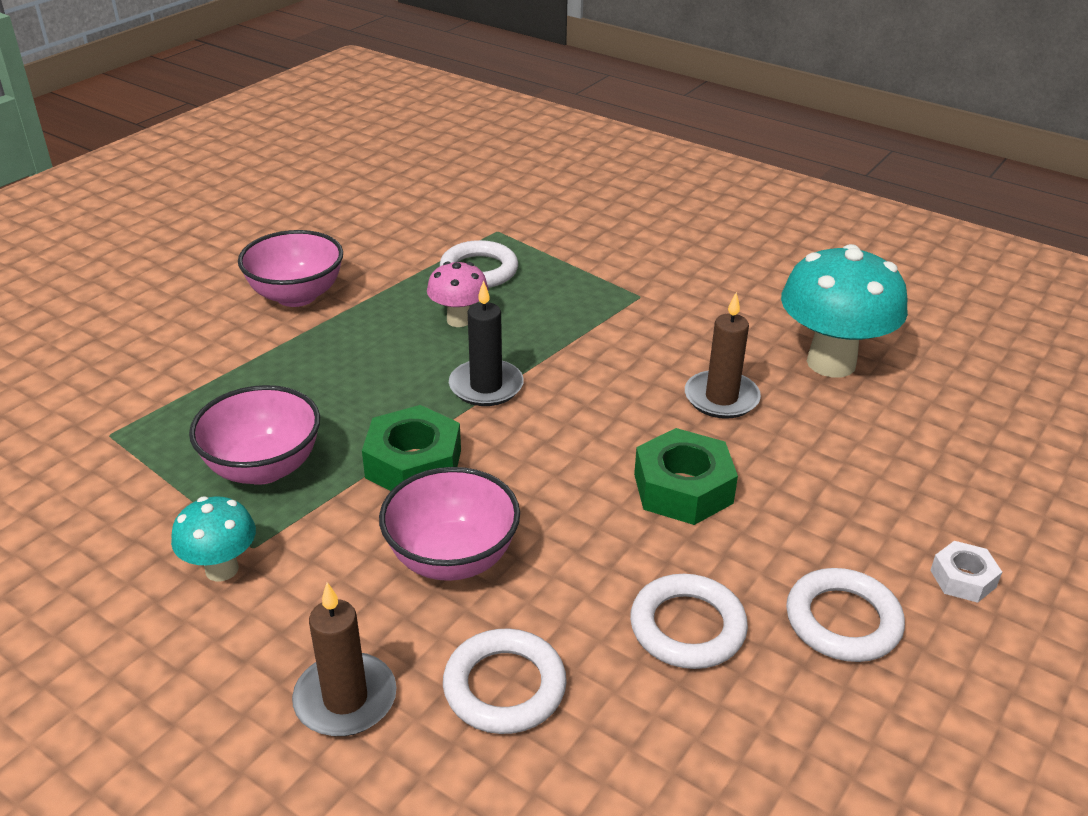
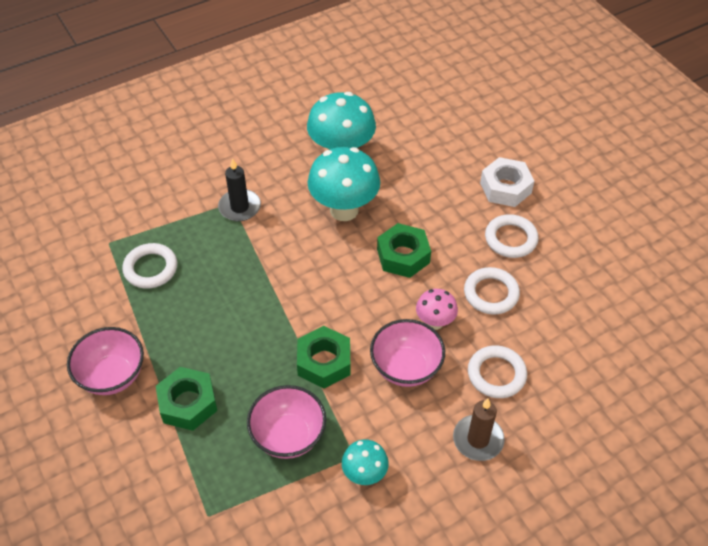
camera: 65 degrees left, 15 degrees up
pink mushroom [427,261,489,327] -> pink mushroom moved to [416,289,458,330]
black candle [449,280,524,406] -> black candle moved to [218,158,261,221]
brown candle [685,292,761,419] -> turquoise mushroom [307,147,380,221]
white nut [930,541,1002,603] -> white nut [480,157,534,207], size x1.78
none -> green nut [156,367,217,431]

